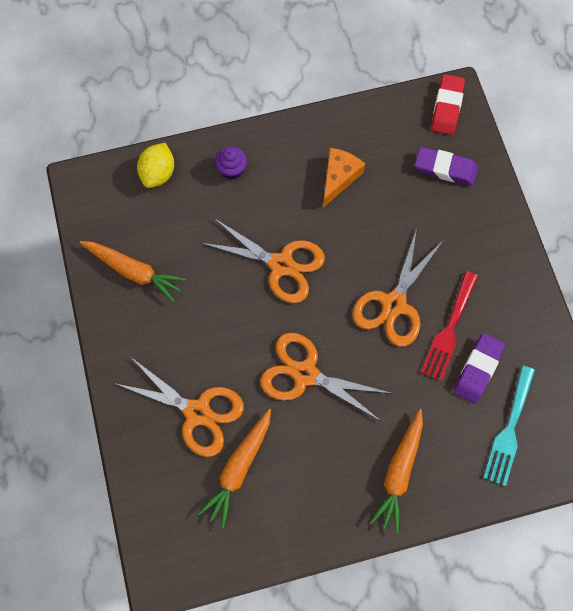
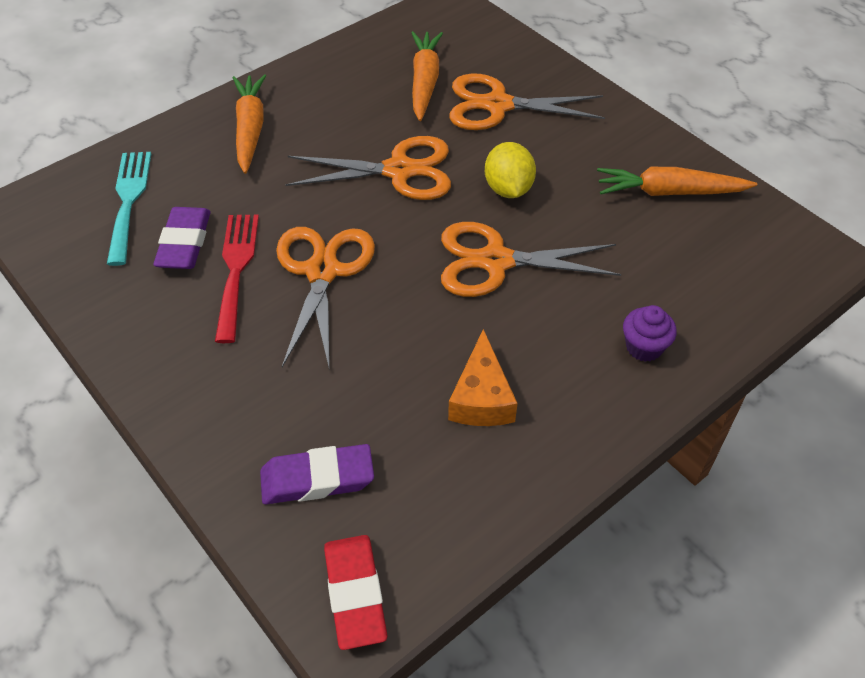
camera: 155 degrees right, 20 degrees down
yellow lemon [137,143,174,188] -> yellow lemon moved to [485,142,536,198]

